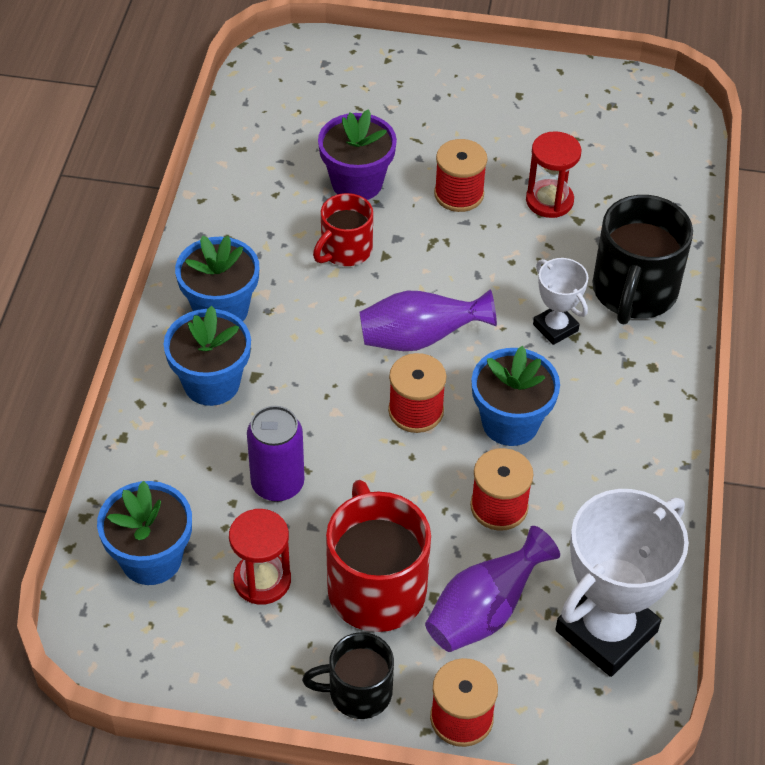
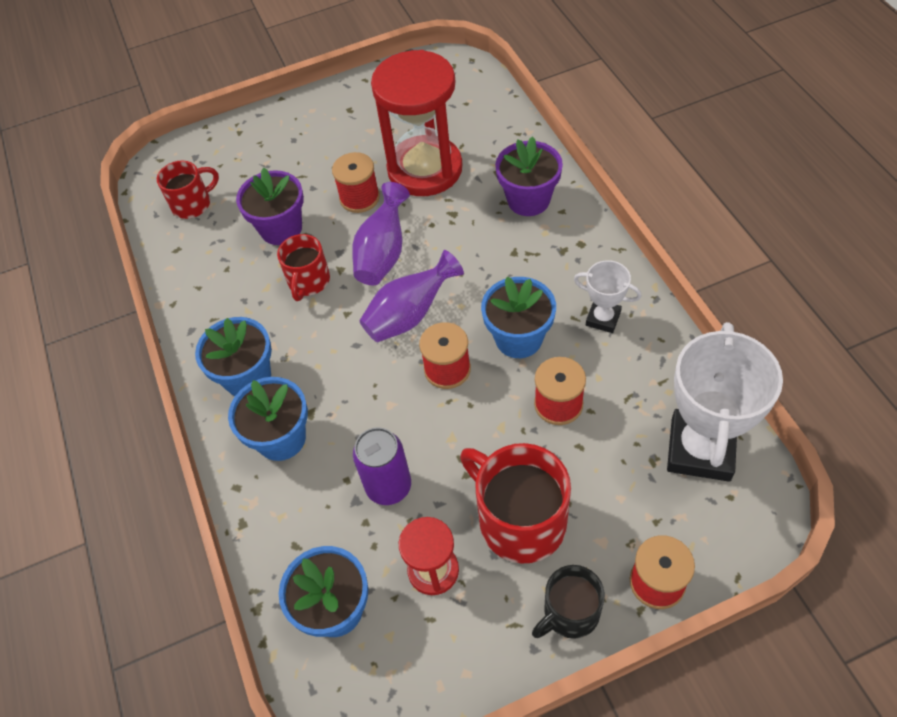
camera: 25 degrees left, 5 degrees up
purple vase [425,526,560,652] -> purple vase moved to [352,182,410,285]
red hourglass [526,131,582,218] -> red hourglass [371,50,463,196], size x1.97
white trophy [533,258,588,345] -> white trophy moved to [574,260,642,333]
black mug [592,195,693,324] -> purple flower pot [495,136,563,216]
none -> red mug [157,160,219,219]

